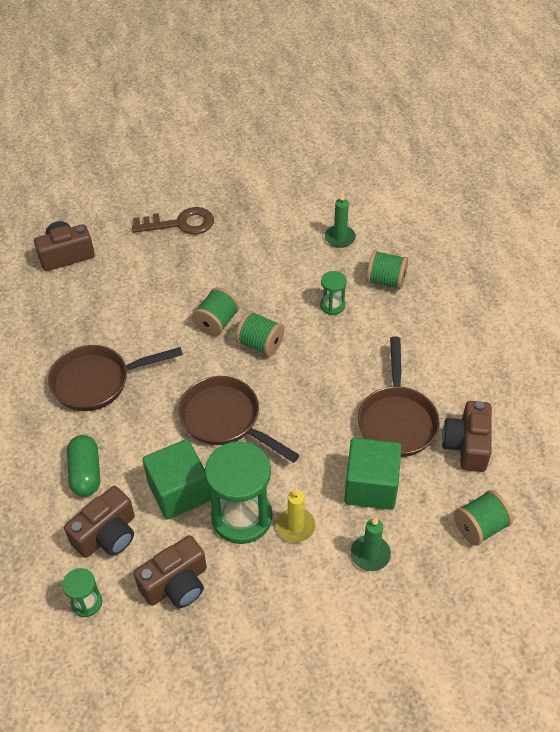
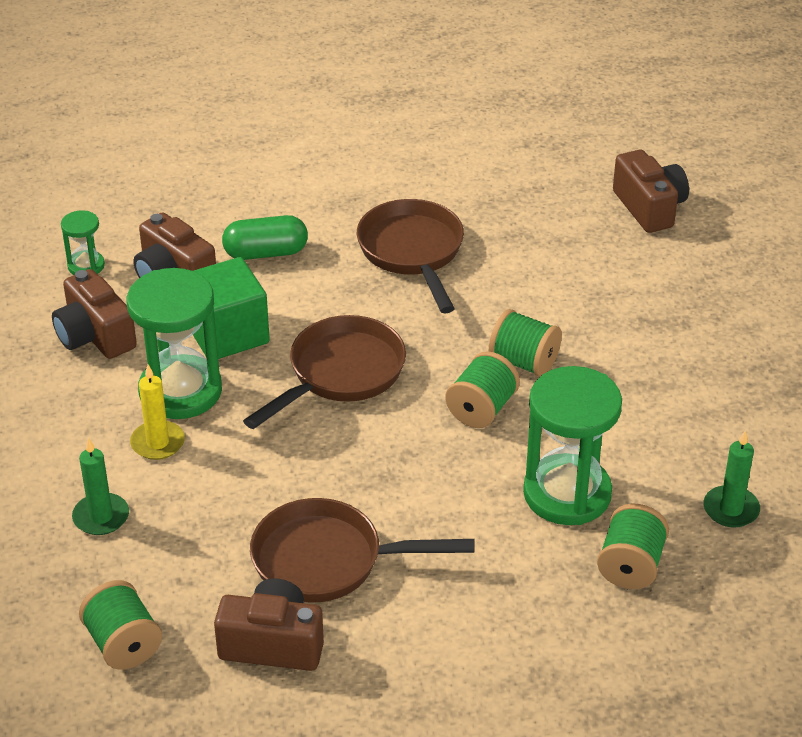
camera: 90 degrees right, 10 degrees down
brown key [132,207,214,235] -> none
green hourglass [320,271,347,315] -> green hourglass [523,366,622,525], size x2.08
green cube [344,438,402,510] -> none

